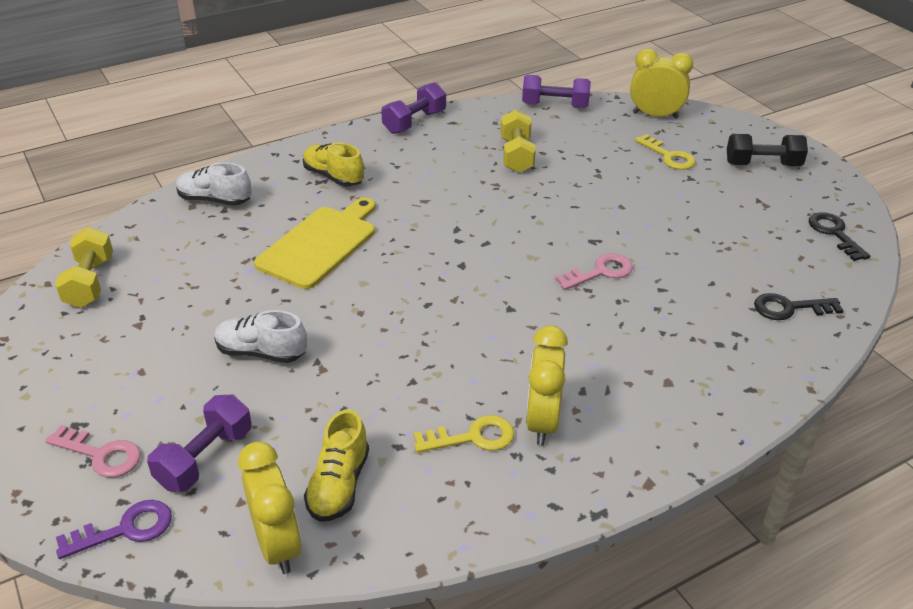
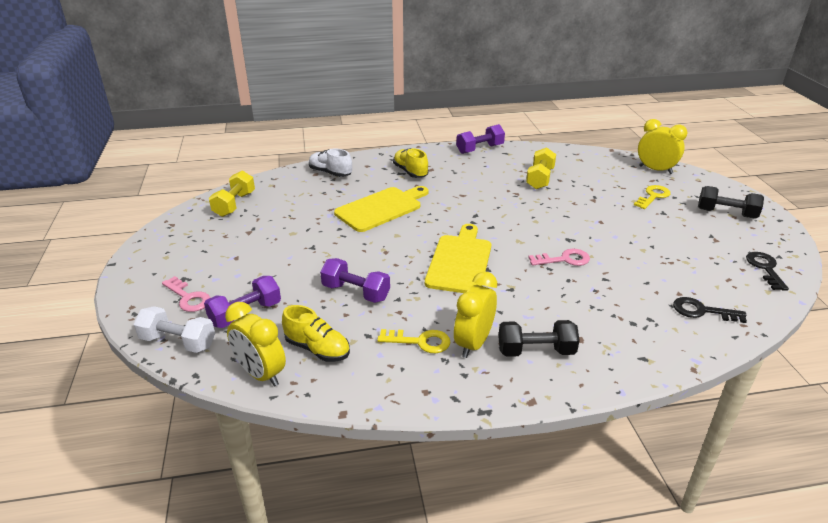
camera: 20 degrees right, 5 degrees down
purple key [56,500,172,559] -> white dumbbell [134,306,215,353]
white shoe [214,310,307,363] -> none
yellow clock [238,441,302,574] -> yellow clock turned 135 degrees clockwise [225,302,286,387]
yellow shoe [304,410,369,522] -> yellow shoe turned 90 degrees counterclockwise [282,305,350,362]
purple dumbbell [522,75,591,108] -> purple dumbbell moved to [320,258,390,303]
yellow key [635,134,696,170] -> yellow key turned 120 degrees counterclockwise [634,185,671,209]
none -> yellow cutting board [425,224,491,293]
none -> black dumbbell [498,320,580,357]

